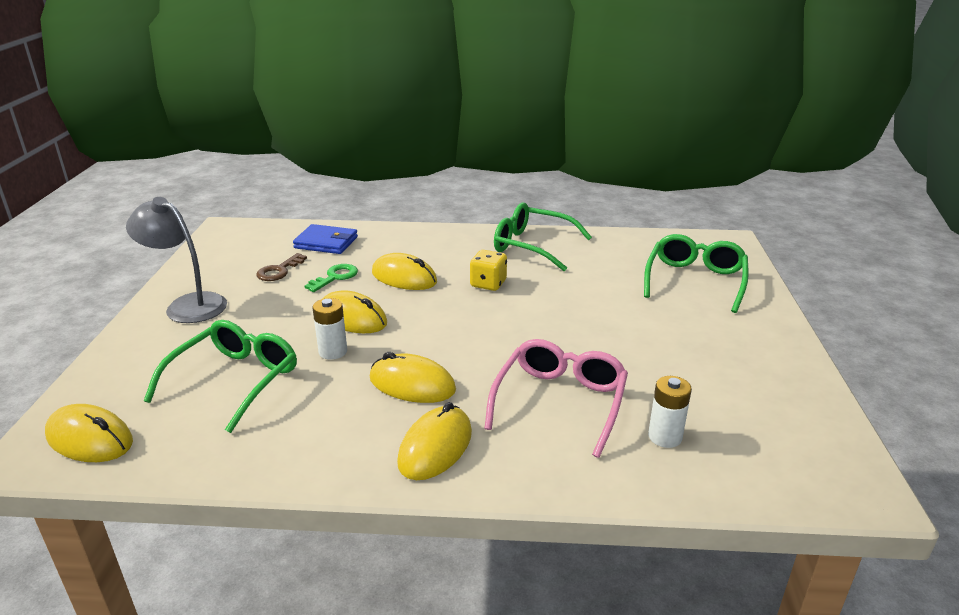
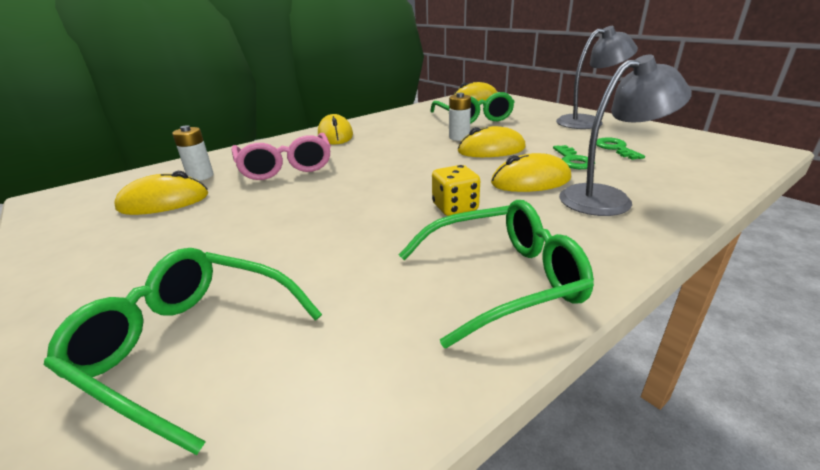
camera: 140 degrees right, 0 degrees up
brown key [256,253,307,281] -> green key [596,137,645,160]
blue wallet [293,224,358,254] -> none
yellow mouse [370,352,456,403] -> yellow mouse moved to [115,171,208,215]
green glasses [644,234,749,313] -> green glasses turned 135 degrees clockwise [44,248,322,455]
none -> grey lamp [559,54,692,216]

